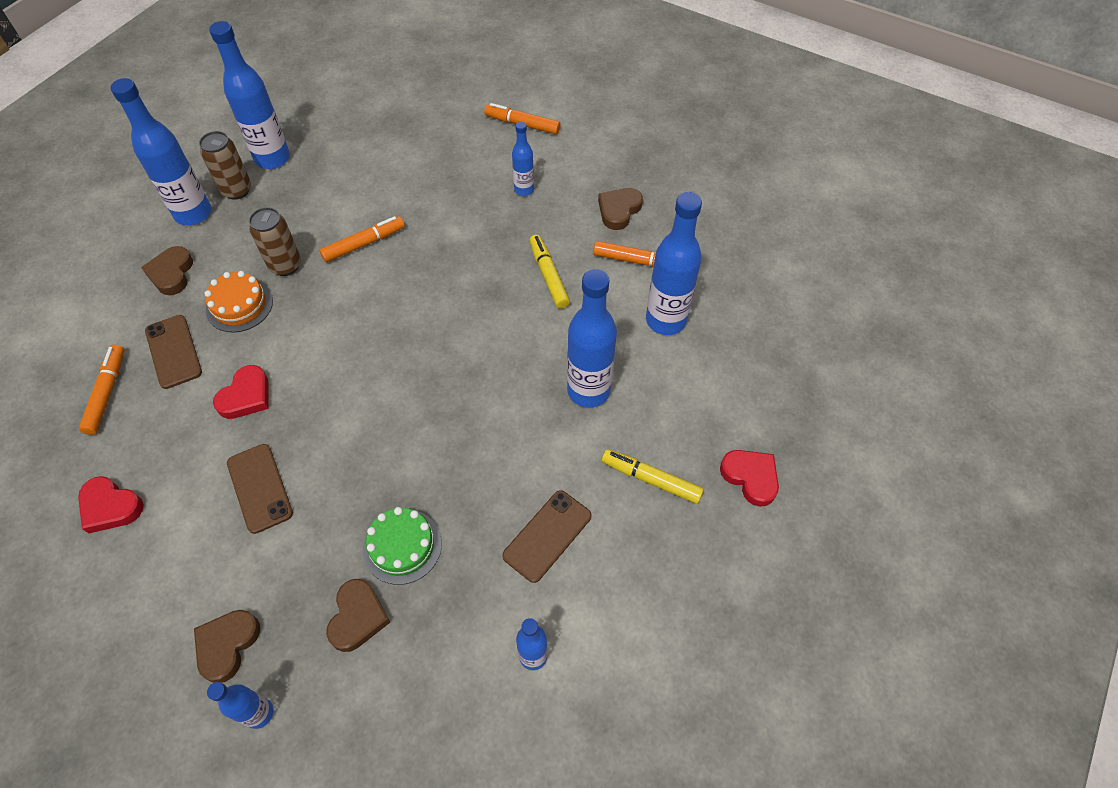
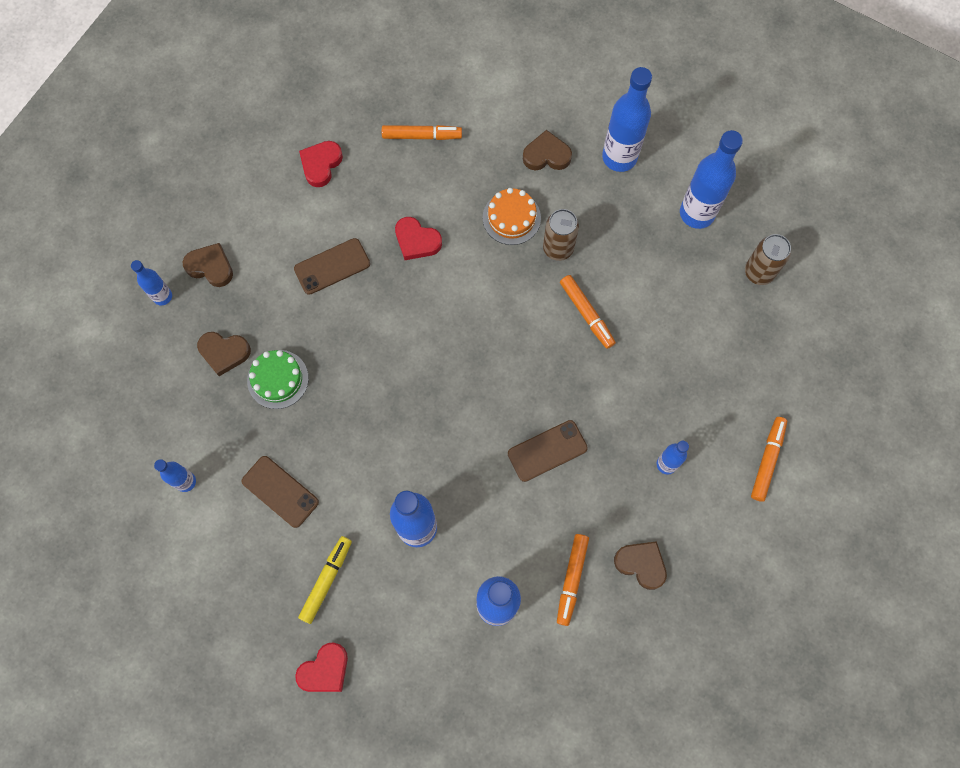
camera: 90 degrees right, 15 degrees up
brown phone [145,315,202,389] -> brown phone moved to [508,420,588,482]
brown can [199,131,251,200] -> brown can moved to [745,234,791,285]
yellow marker [529,235,570,309] -> none

